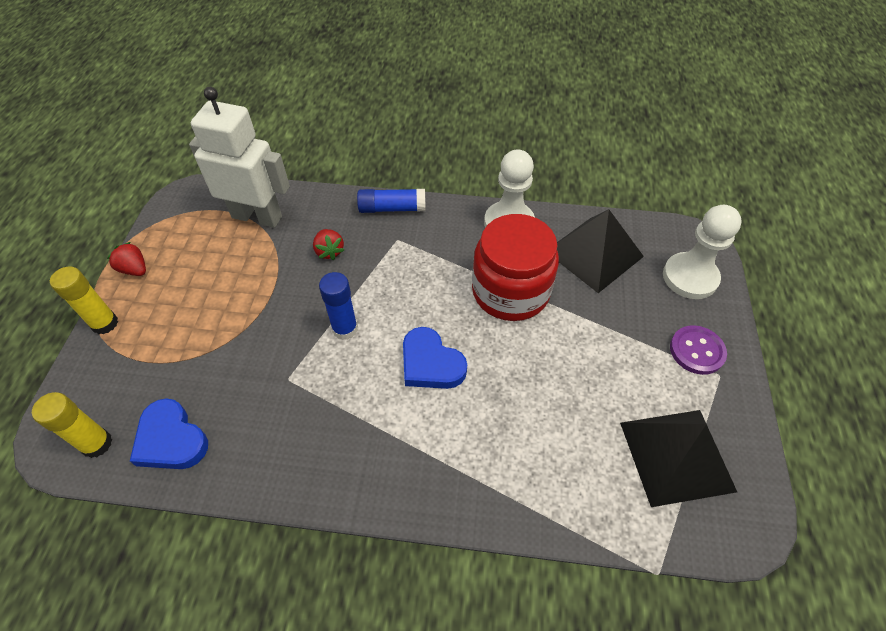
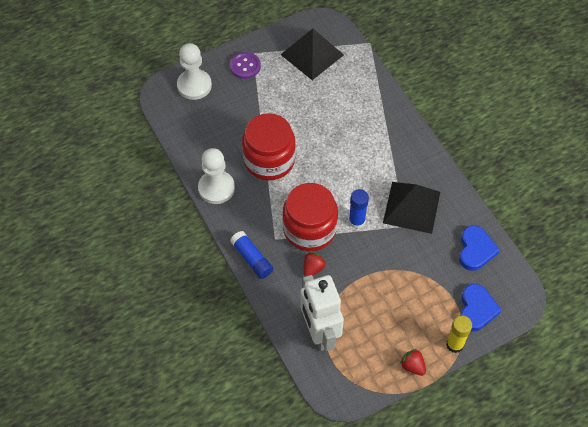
camera: 125 degrees left, 5 degrees up
yellow glue stick [32,392,112,458] -> none
red strawberry [107,242,146,276] -> red strawberry turned 135 degrees clockwise [400,349,426,376]
blue heart [403,327,467,389] -> blue heart moved to [460,284,502,331]
black pyramid [557,209,644,293] -> black pyramid moved to [383,182,440,234]
none -> red jar [283,183,338,251]

